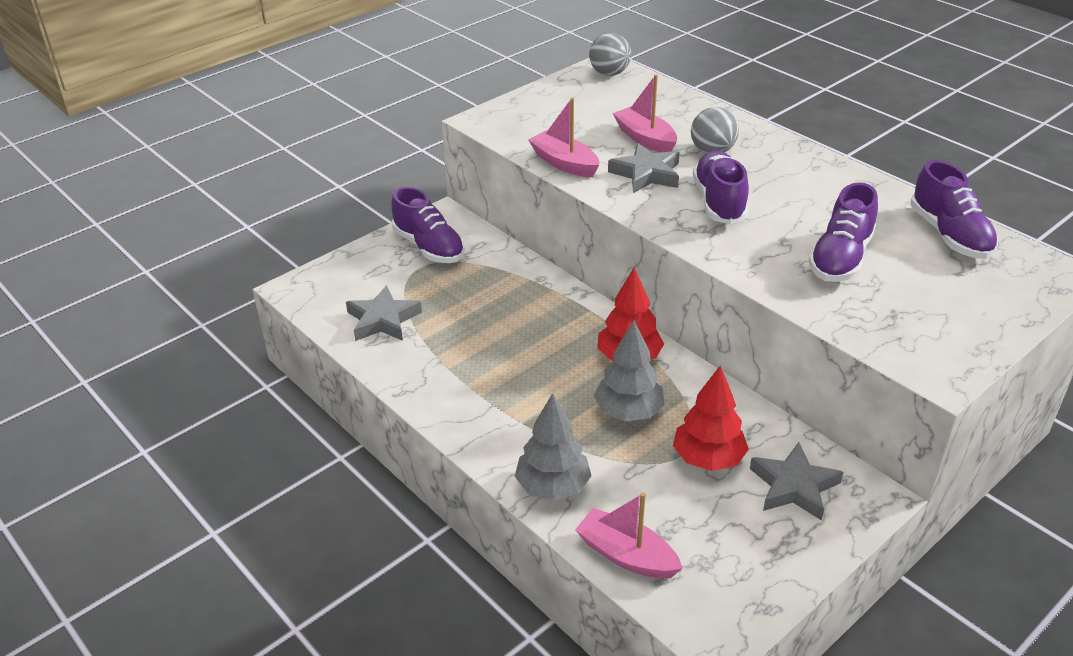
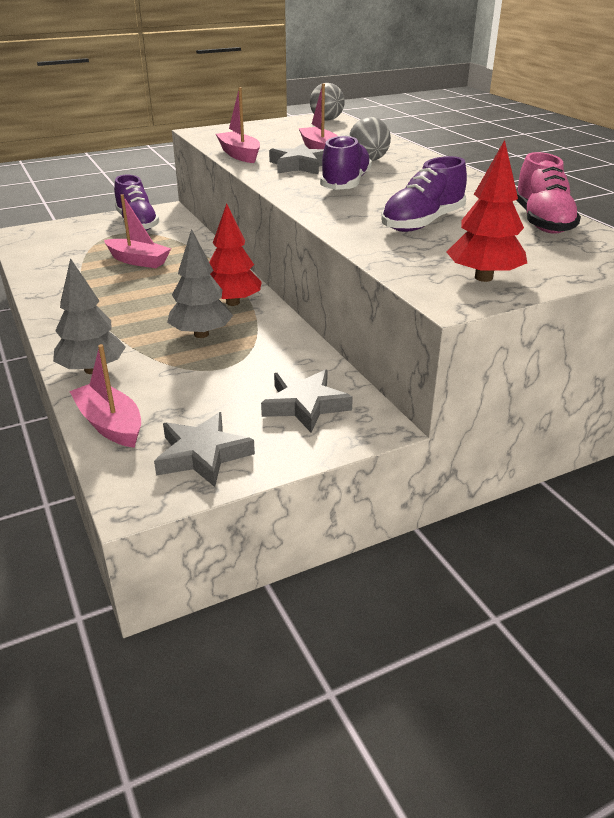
camera: 15 degrees right, 5 degrees down
grey star [346,285,422,341] -> grey star moved to [154,412,255,487]
red tree [673,366,749,471] -> red tree moved to [447,140,527,282]
purple shoe [910,160,998,259] -> pink shoe [516,152,581,234]
none -> pink boat [104,194,171,268]

